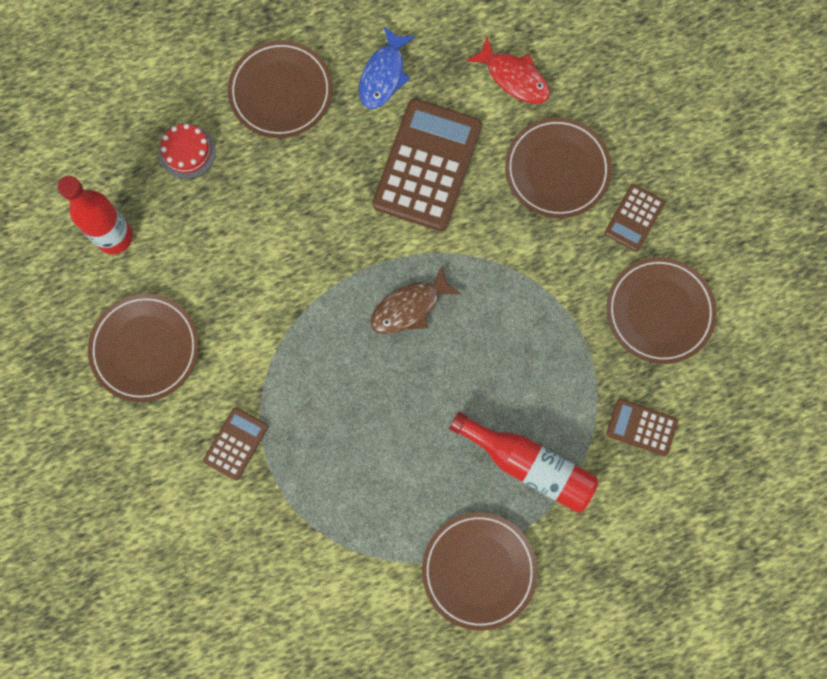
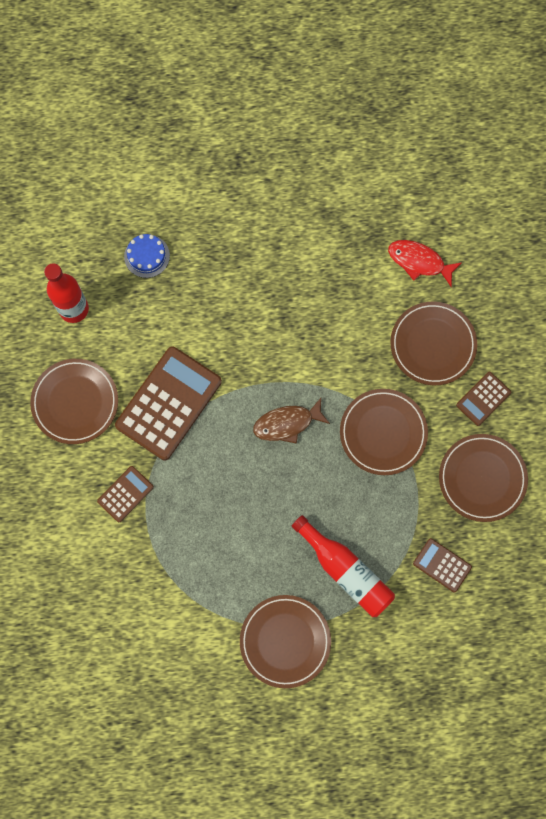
camera: 15 degrees right, 0 degrees up
red cake [159,124,216,179] -> blue cake [124,234,170,278]
brown plate [228,41,332,138] -> brown plate moved to [340,389,428,475]
blue fish [359,26,416,109] -> none
brown calculator [372,99,482,231] -> brown calculator moved to [115,346,222,460]
red fish [466,37,550,104] -> red fish turned 150 degrees clockwise [388,240,461,287]

